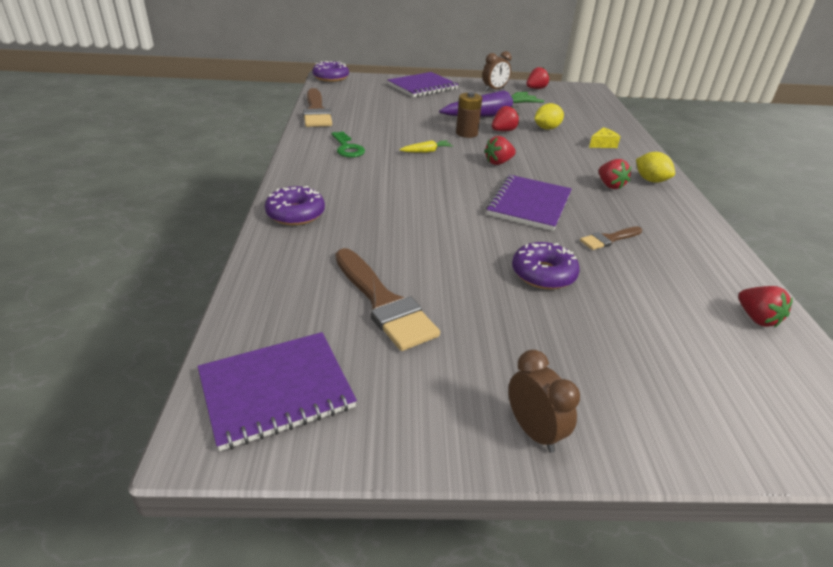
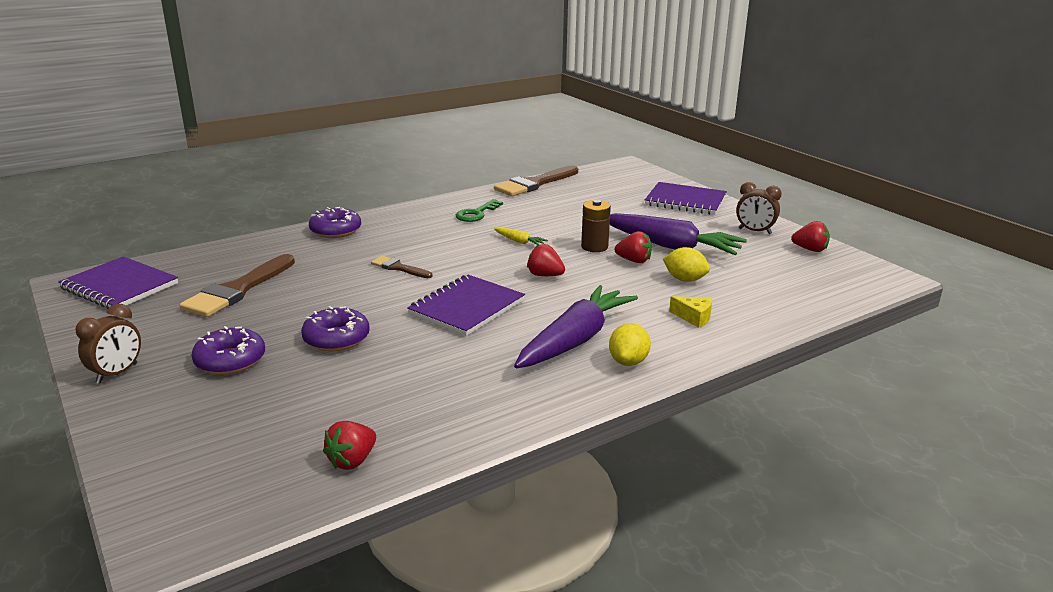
camera: 60 degrees right, 10 degrees down
purple donut [312,61,349,82] -> purple donut moved to [191,326,265,375]
purple notebook [486,175,572,231] -> purple notebook turned 45 degrees counterclockwise [407,275,525,336]
brown brush [580,226,642,250] -> brown brush moved to [371,256,432,278]
red strawberry [599,159,631,189] -> purple carrot [514,285,638,369]

